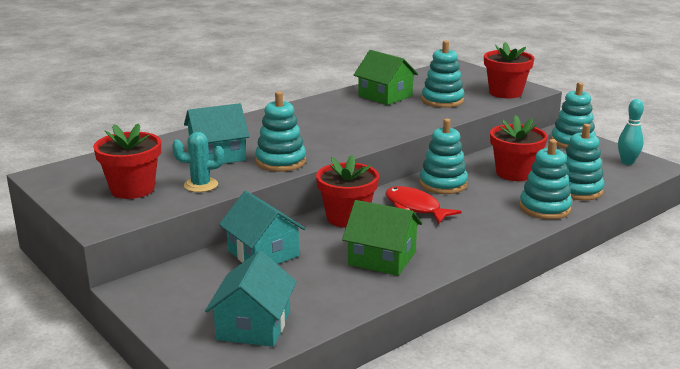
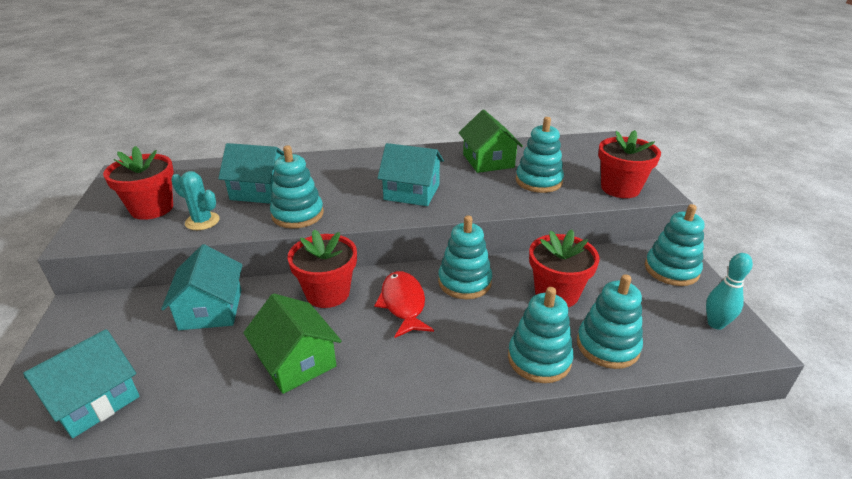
camera: 30 degrees right, 10 degrees up
none -> turquoise house [377,143,444,206]

